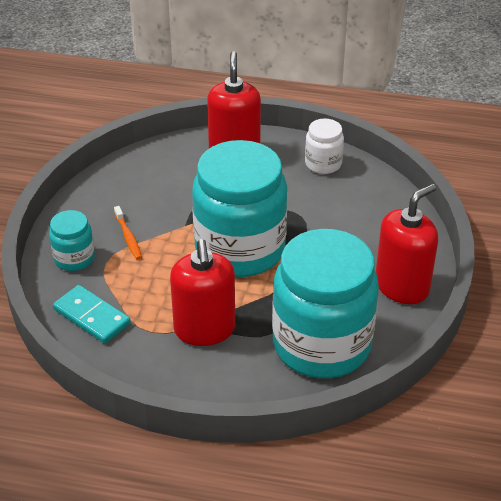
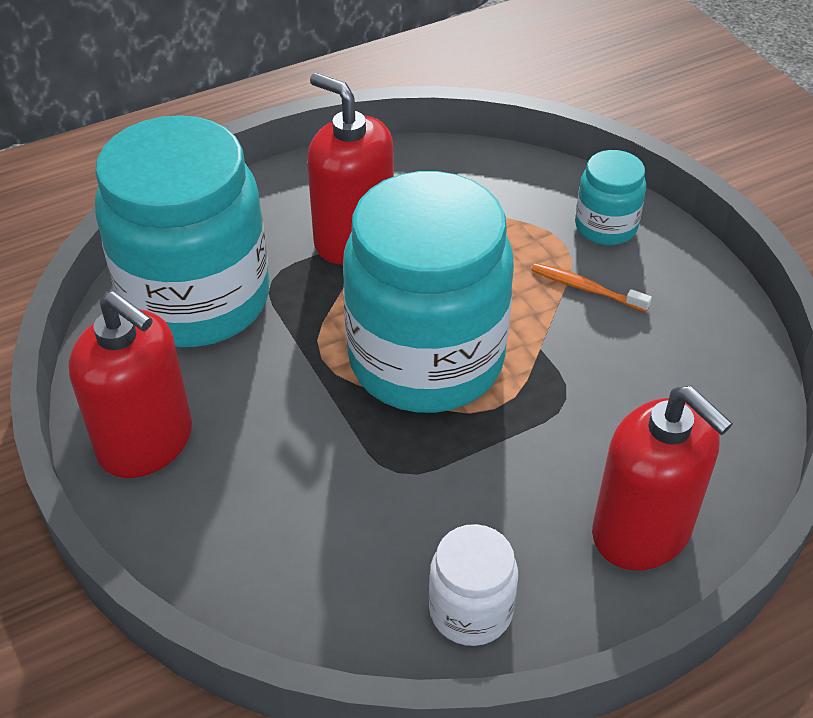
camera: 140 degrees right, 5 degrees up
turquoise domino [53,285,131,344] -> none
red soap dispenser [376,184,438,304] -> red soap dispenser turned 60 degrees counterclockwise [68,291,192,478]

